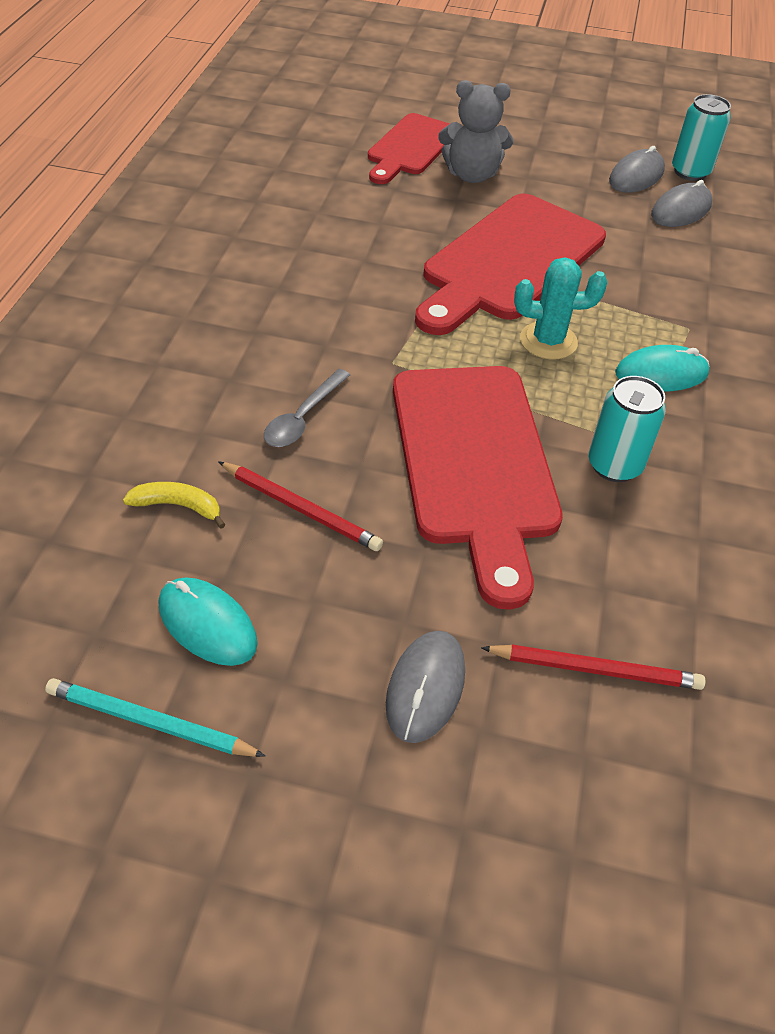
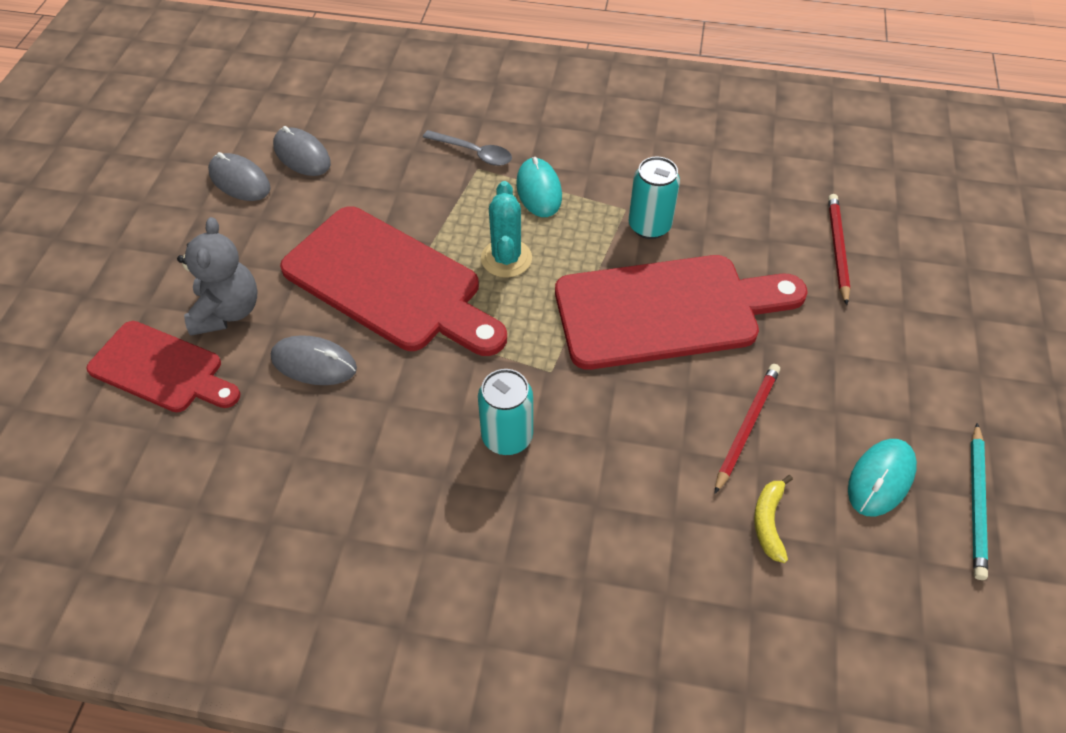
camera: 90 degrees left, 5 degrees up
grey spoon [264,369,350,447] -> grey spoon moved to [423,130,512,166]
grey mouse [386,631,465,743] -> grey mouse moved to [271,335,357,385]
turquoise can [672,94,731,181] -> turquoise can moved to [478,369,533,455]

